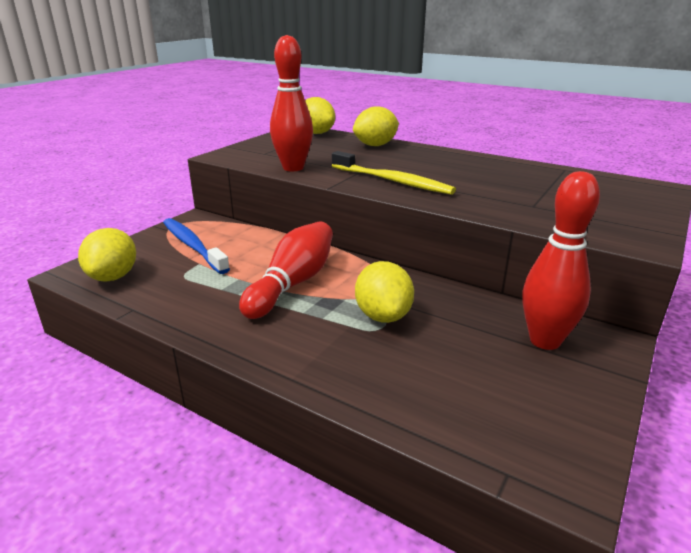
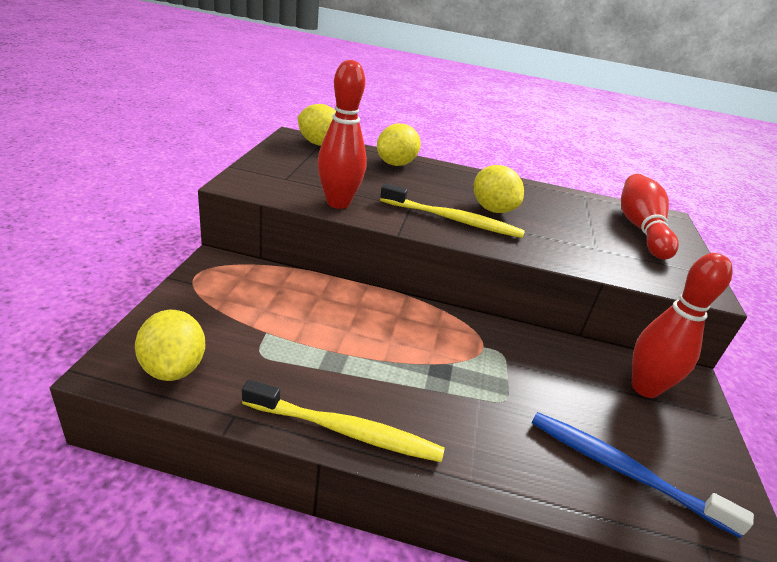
camera: 25 degrees left, 5 degrees up
blue toothbrush [163,218,230,274] -> blue toothbrush moved to [532,412,754,538]
red bowling pin [239,221,333,319] -> red bowling pin moved to [621,174,679,259]
yellow lemon [355,261,414,323] -> yellow lemon moved to [474,165,524,213]
none -> yellow toothbrush [242,379,445,462]

